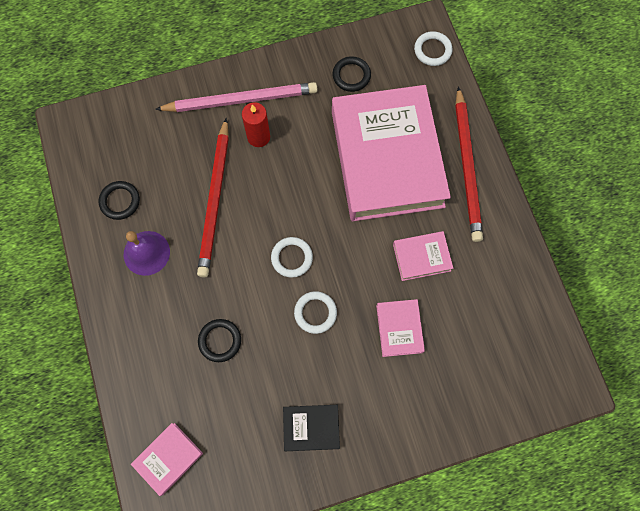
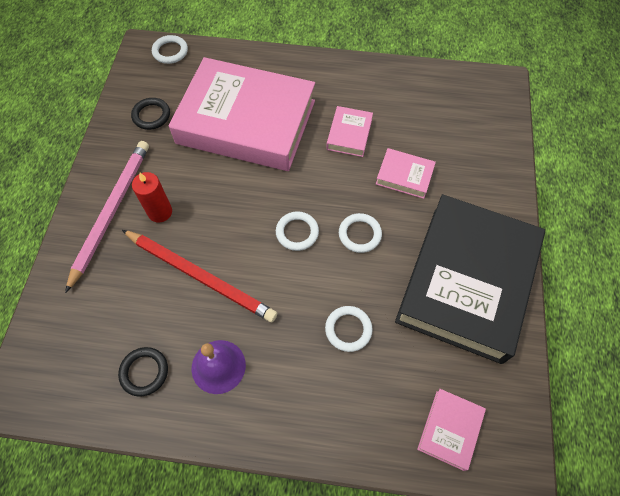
camera: 65 degrees left, 10 degrees down
pink book [131,423,203,496] -> pink book turned 45 degrees clockwise [417,389,486,471]
black ring [198,319,241,362] -> white ring [325,306,373,352]
black book [283,405,340,451] -> black book [395,194,545,364], size x2.50
red pencil [455,86,483,242] -> none

